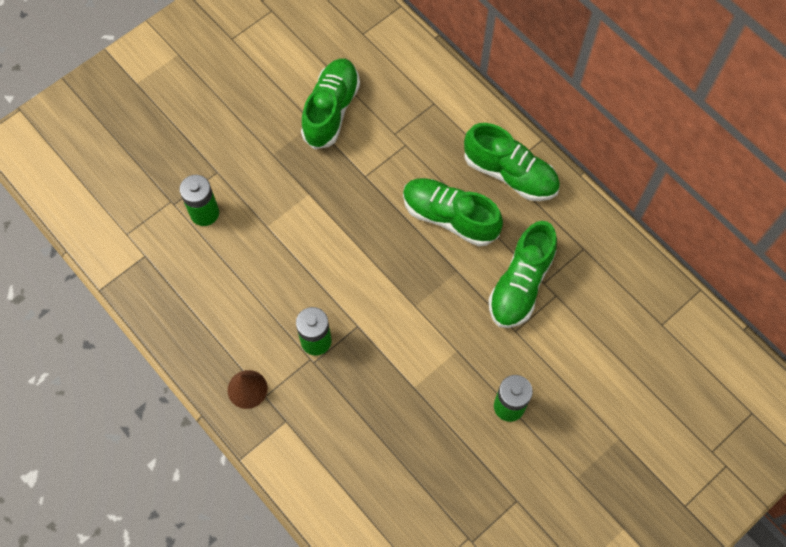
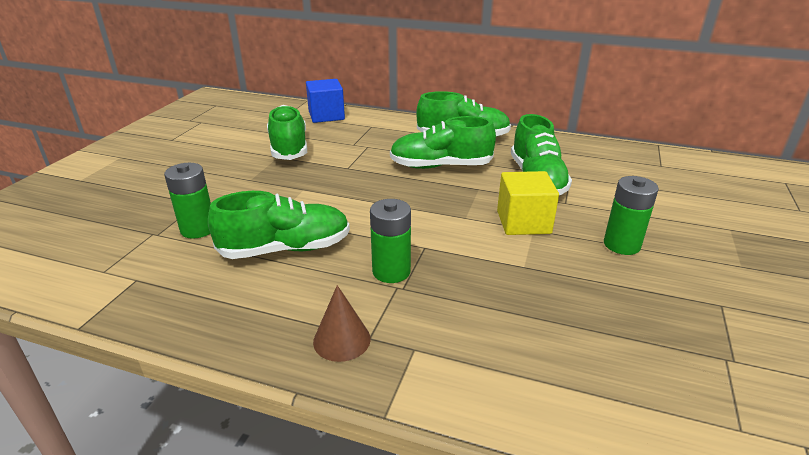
camera: 30 degrees left, 35 degrees down
none -> green shoe [208,191,350,259]
none -> blue cube [306,79,345,123]
none -> yellow cube [497,171,559,235]

